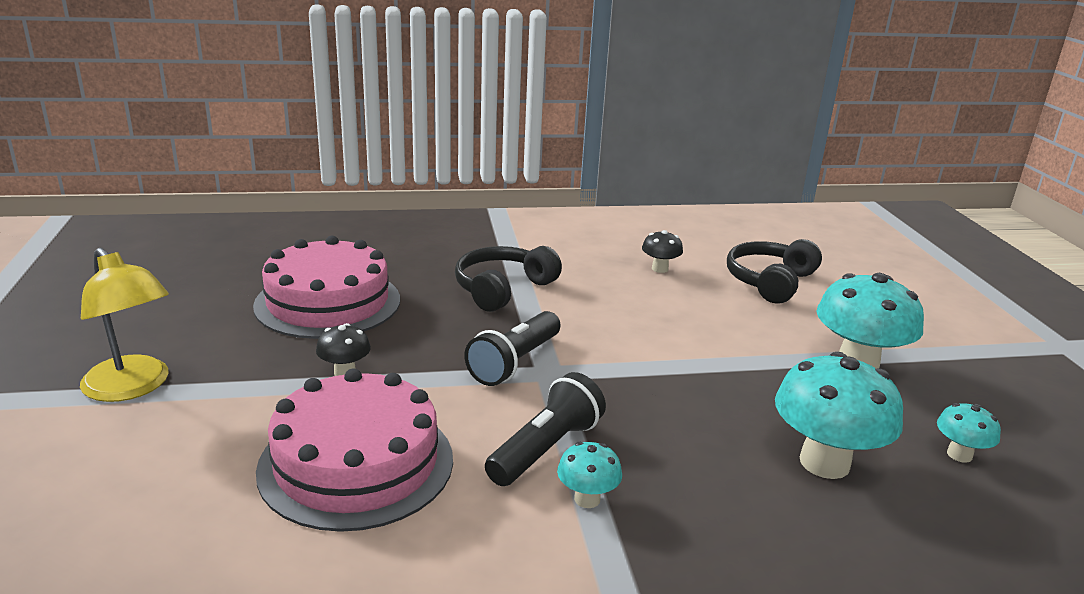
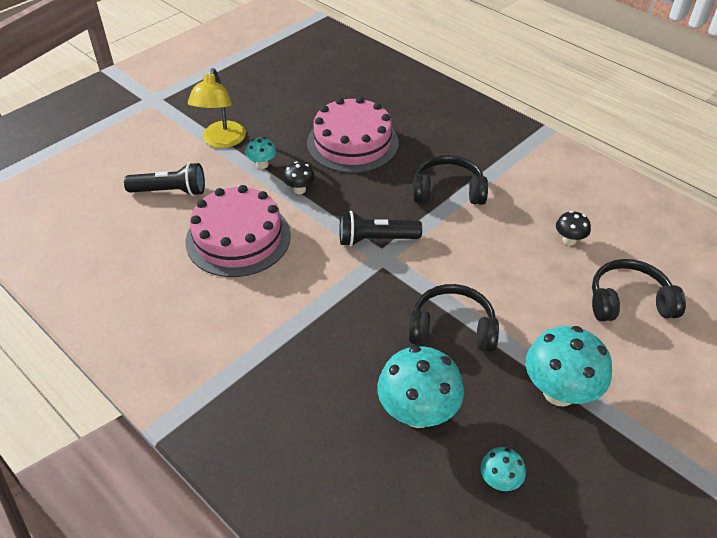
camera: 55 degrees right, 20 degrees up
black flashlight [485,372,606,486] -> black flashlight moved to [124,162,205,196]
turquoise mushroom [557,442,622,508] -> turquoise mushroom moved to [246,137,276,169]
none -> black headphones [409,284,499,352]

